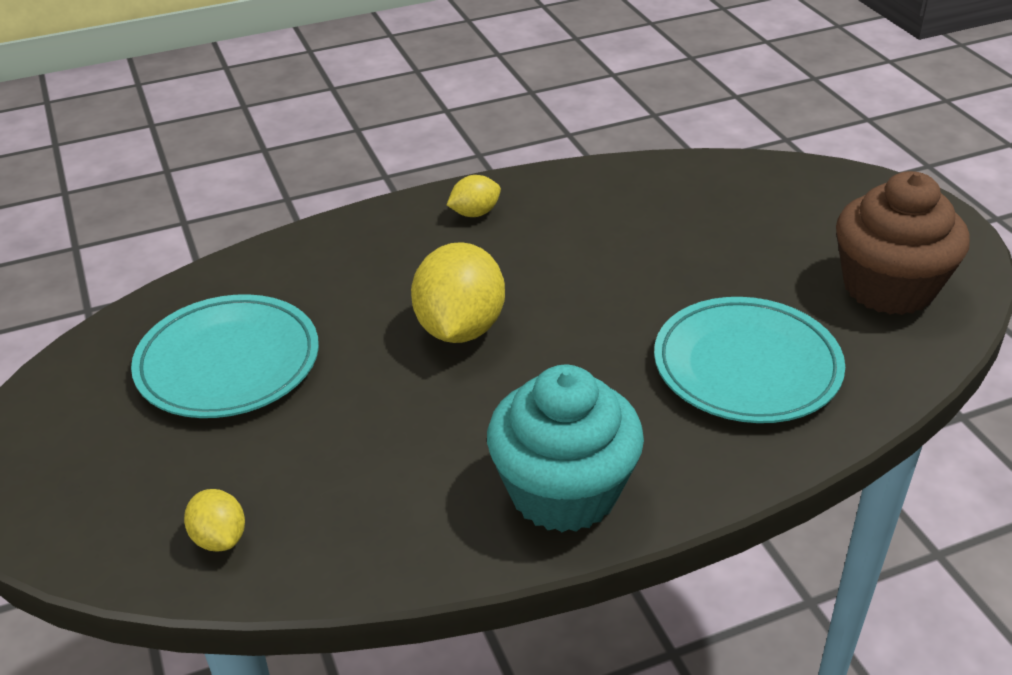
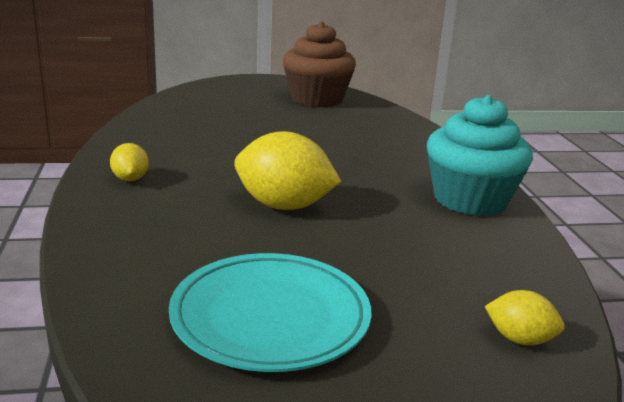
camera: 80 degrees left, 15 degrees down
yellow lemon [184,489,245,552] -> yellow lemon turned 45 degrees clockwise [485,290,565,346]
turquoise plate [654,297,845,423] -> none

